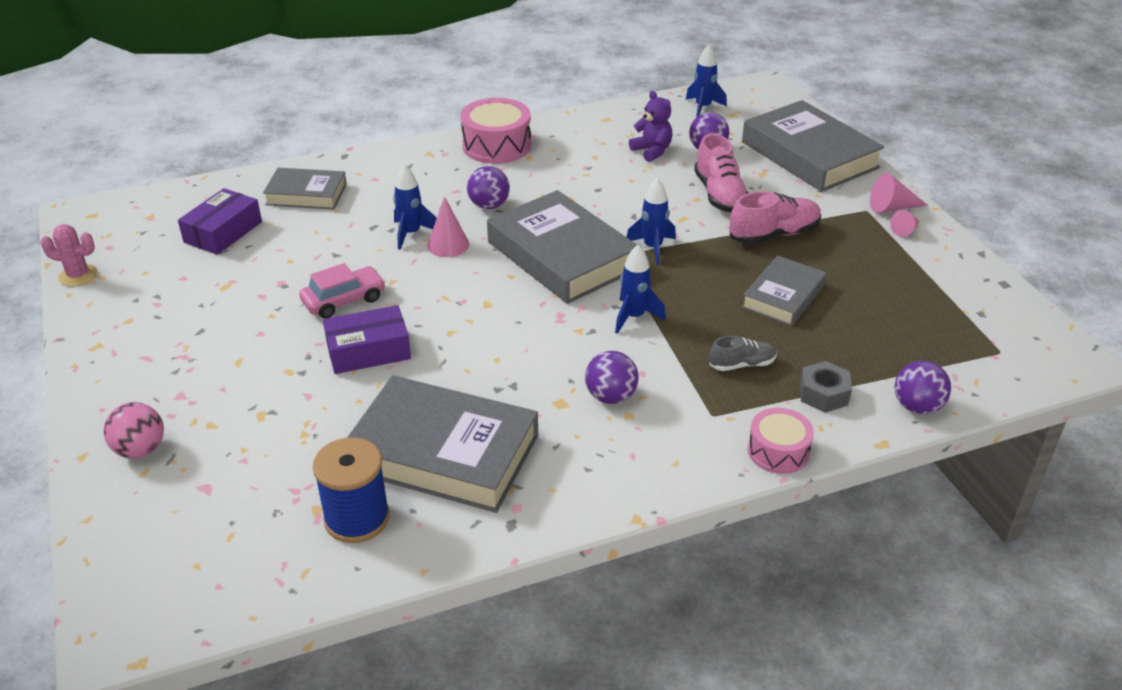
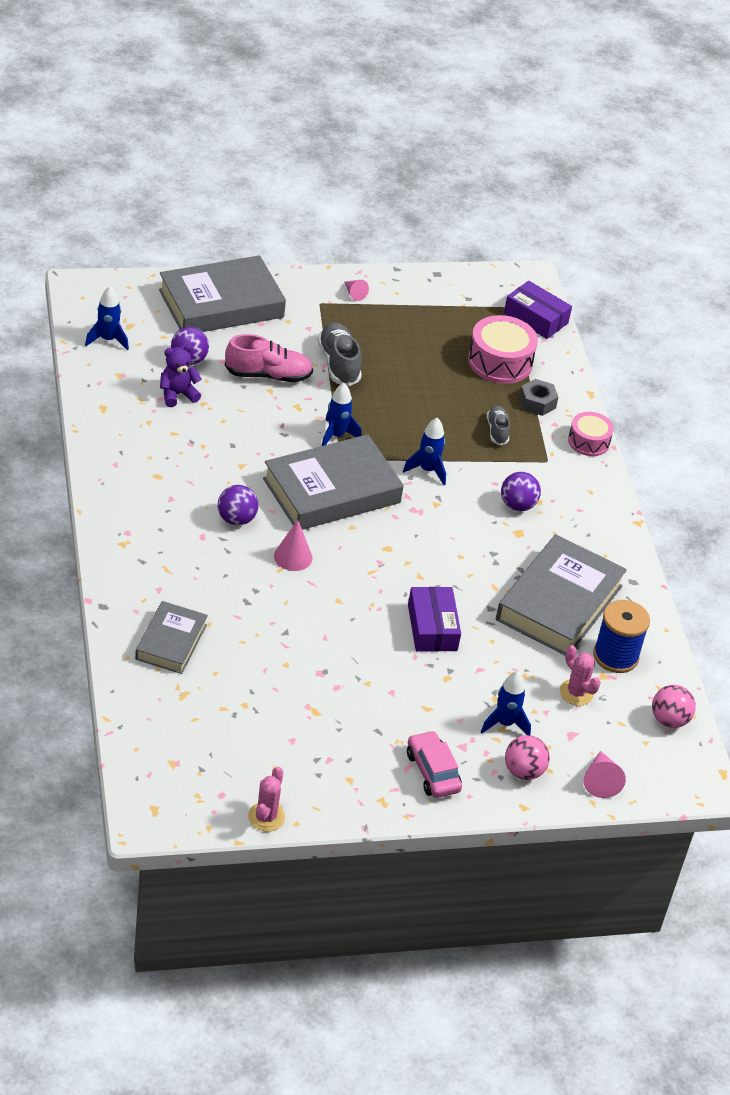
camera: 85 degrees left, 5 degrees up
purple box [178,188,262,255] -> purple box moved to [504,281,572,339]
pink car [299,263,386,319] -> pink car moved to [407,730,462,798]
blue rocket [393,164,437,250] -> blue rocket moved to [481,671,531,735]
pink drum [461,98,531,164] -> pink drum moved to [468,315,538,384]
pink shoe [729,191,821,244] -> grey shoe [317,322,362,386]
grey book [742,255,827,326] -> none
pink cone [870,173,928,213] -> pink cone moved to [583,751,626,798]
purple ball [894,361,951,414] -> none
none -> pink cactus [560,645,601,706]
none -> pink ball [652,685,696,728]

